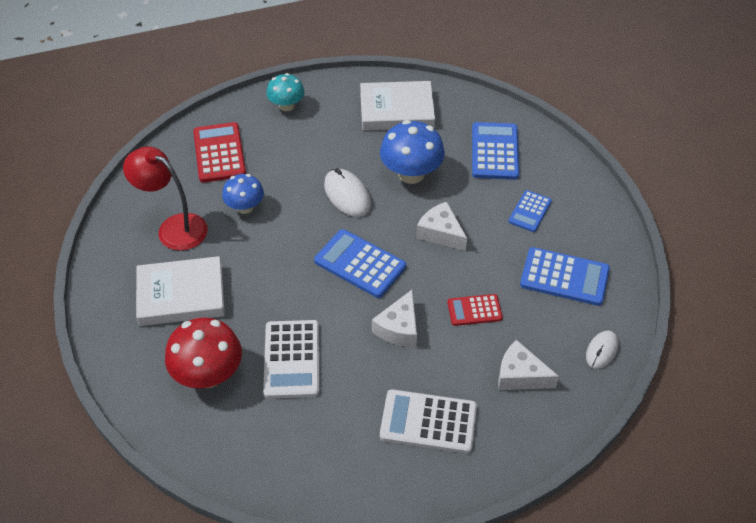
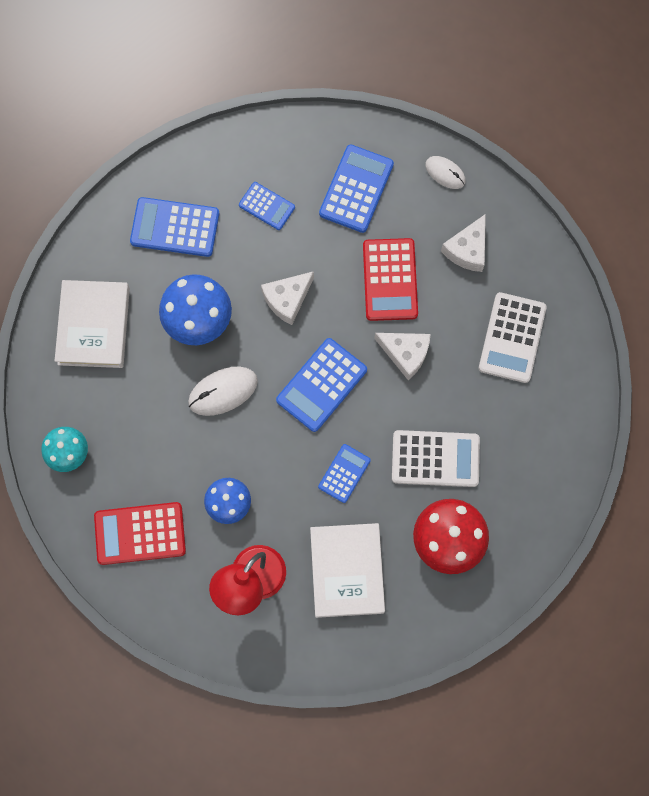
camera: 85 degrees left, 25 degrees up
red calculator [447,294,503,326] -> red calculator [363,238,418,321], size x1.65
none -> blue calculator [318,444,371,503]

